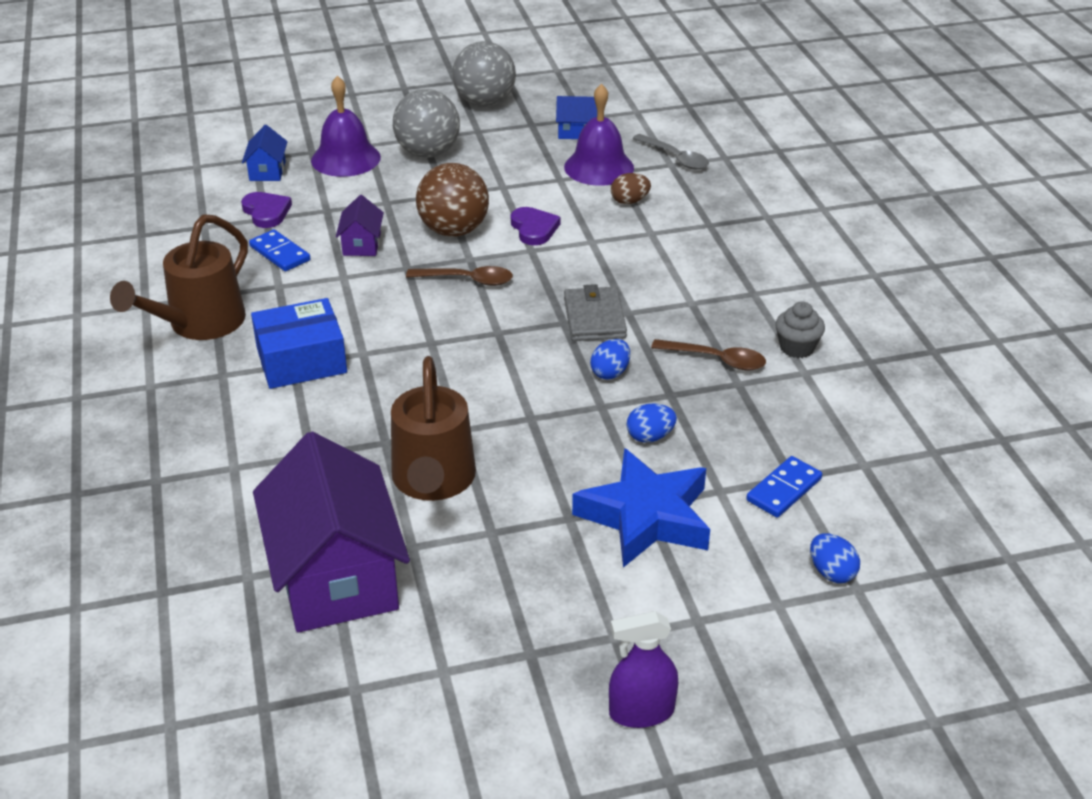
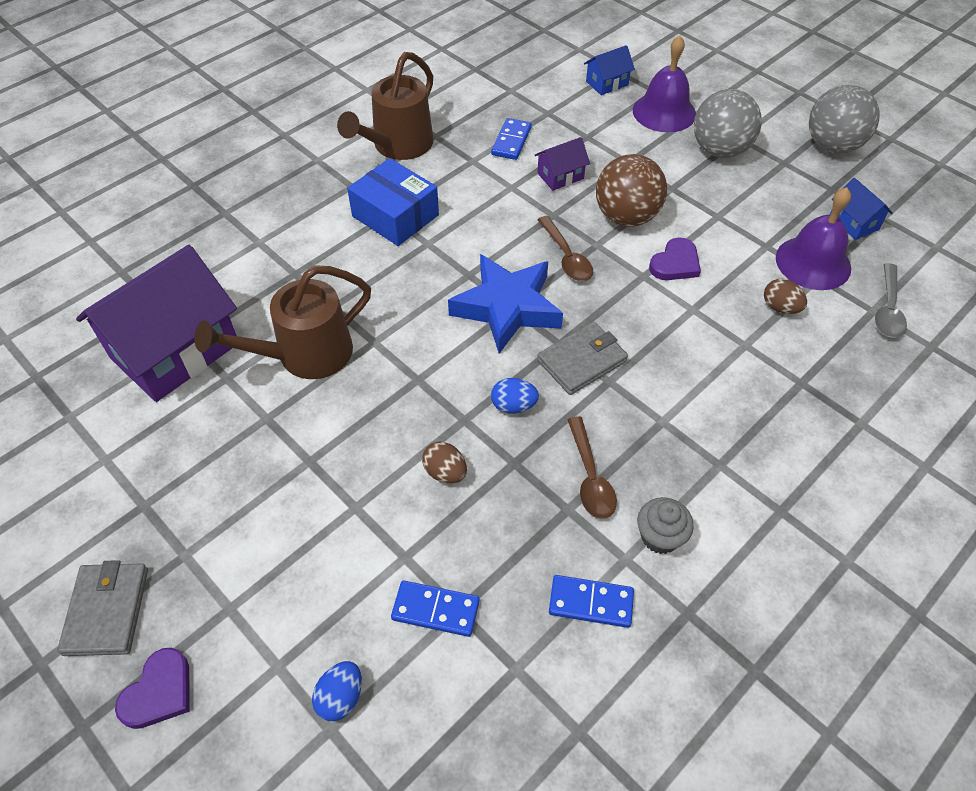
camera: 60 degrees right, 15 degrees up
brown watering can [110,214,248,340] -> brown watering can turned 60 degrees counterclockwise [337,52,433,160]
purple heart [241,192,292,228] -> purple heart moved to [115,648,190,729]
blue star [572,448,710,568] -> blue star moved to [448,254,563,354]
purple spray bottle [609,611,678,728] -> grey wallet [57,560,148,656]
blue egg [627,403,677,442] -> brown egg [422,442,467,483]
none -> blue domino [549,575,634,628]

